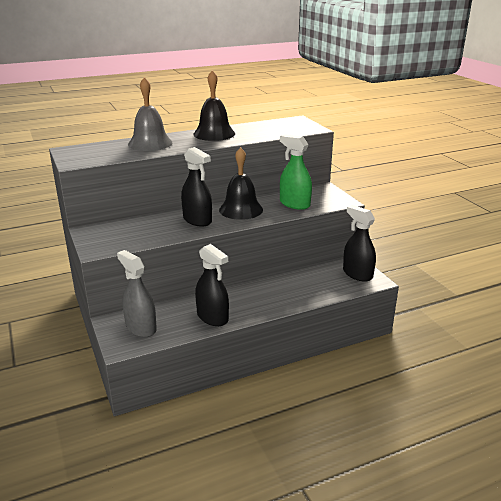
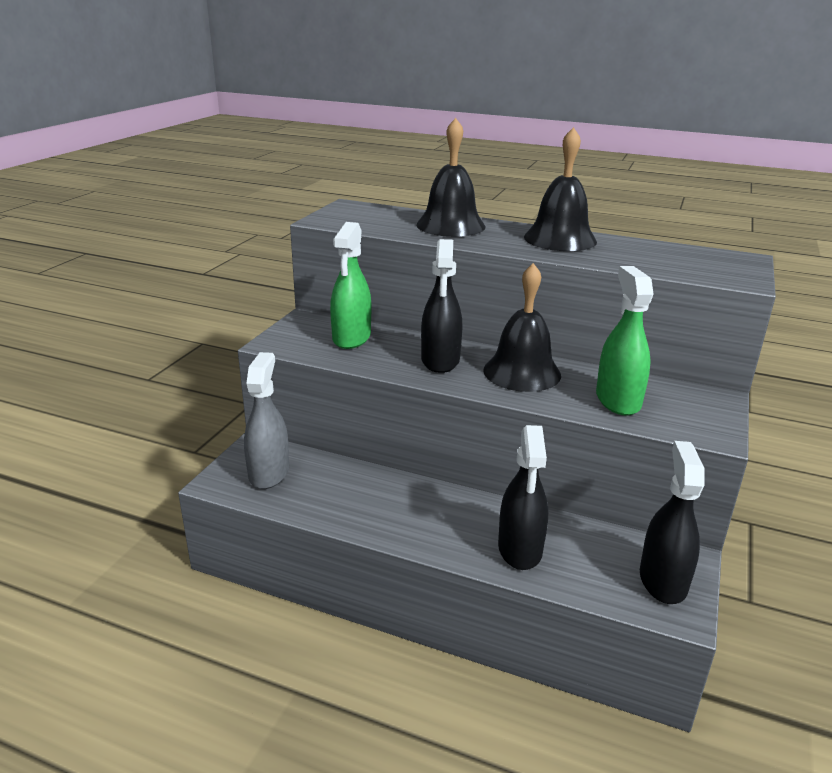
camera: 45 degrees right, 0 degrees up
grey bell [128,77,172,151] -> black bell [416,118,485,237]
black spray bottle [195,244,229,326] -> black spray bottle moved to [498,425,548,570]
none -> green spray bottle [330,222,371,349]

